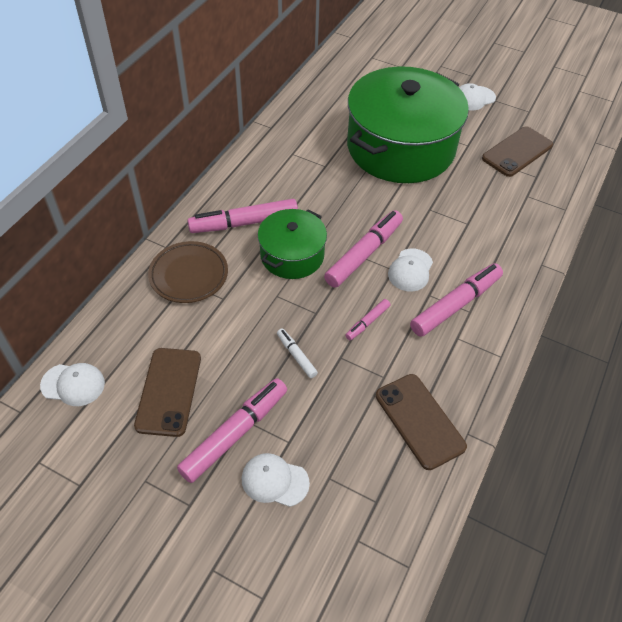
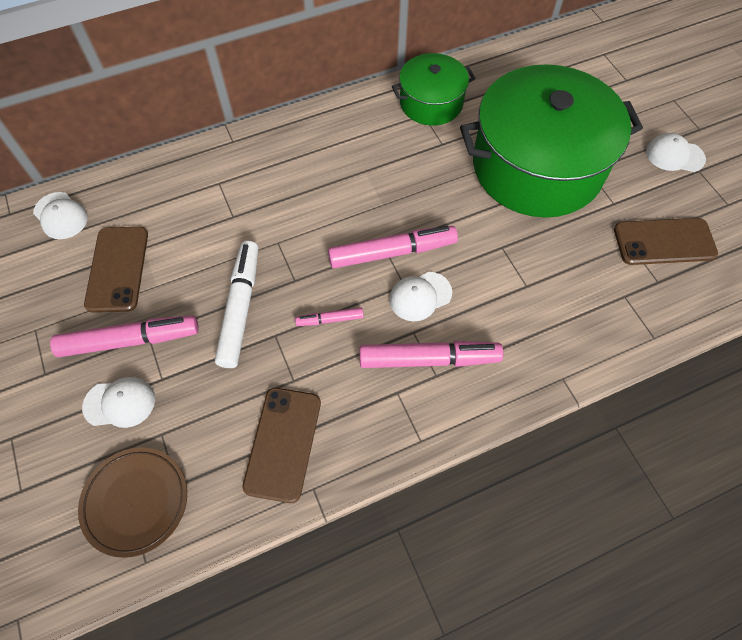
camera: 40 degrees right, 10 degrees up
brown phone [134,348,201,437] -> brown phone turned 45 degrees counterclockwise [84,227,148,313]
brown plate [148,241,228,303] -> brown plate moved to [78,447,187,558]
pink marker [188,199,298,233] -> none
white cap [242,453,310,507] -> white cap turned 120 degrees clockwise [82,377,155,428]
green pot [258,209,327,279] -> green pot moved to [392,53,475,126]
white marker [277,329,318,378] -> white marker [215,241,258,368], size x2.01

